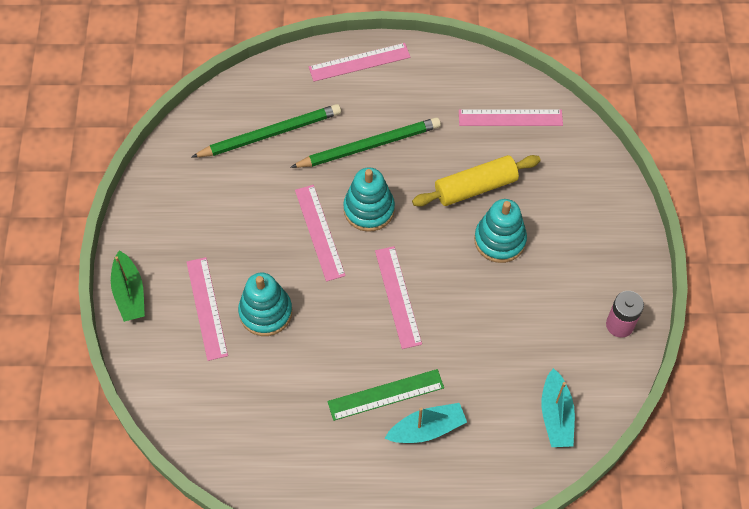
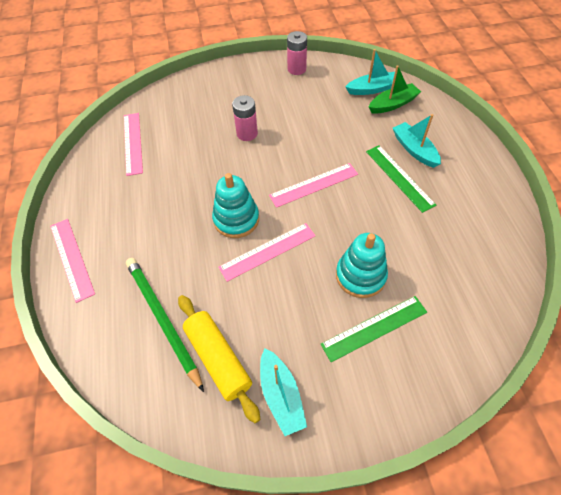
camera: 100 degrees left, 5 degrees down
green boat [111,250,145,322] -> green boat moved to [369,65,421,114]
pink ruler [187,257,228,361] -> green ruler [321,296,427,362]
green pencil [290,117,441,168] -> none
yellow rolling pin [412,155,541,207] -> yellow rolling pin moved to [178,295,261,423]
turquoise stacking toy [474,199,527,263] -> pink battery [232,95,258,141]
none -> turquoise boat [260,348,307,436]

